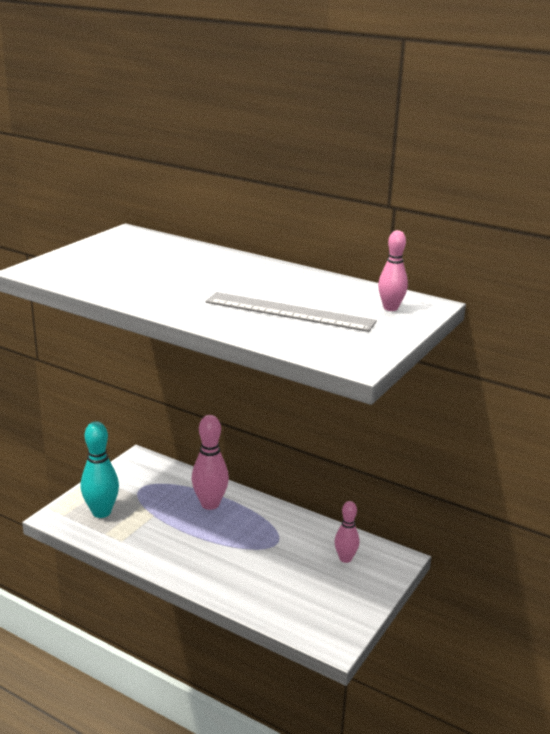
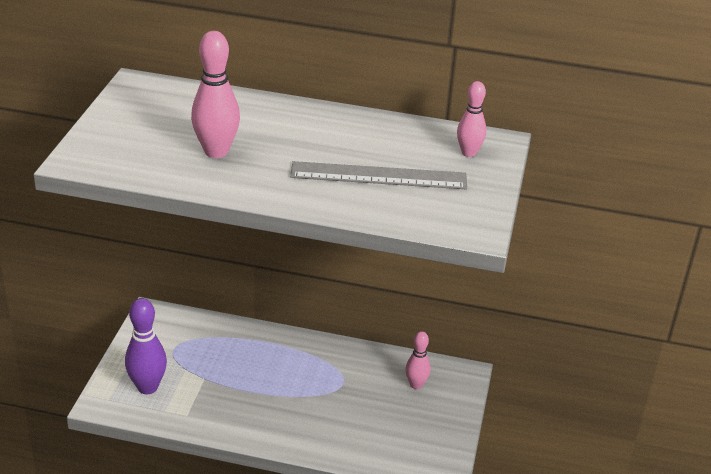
camera: 20 degrees left, 10 degrees up
turquoise bowling pin [81,421,119,518] -> purple bowling pin [125,298,167,394]
pink bowling pin [192,415,229,510] -> pink bowling pin moved to [191,31,240,158]

